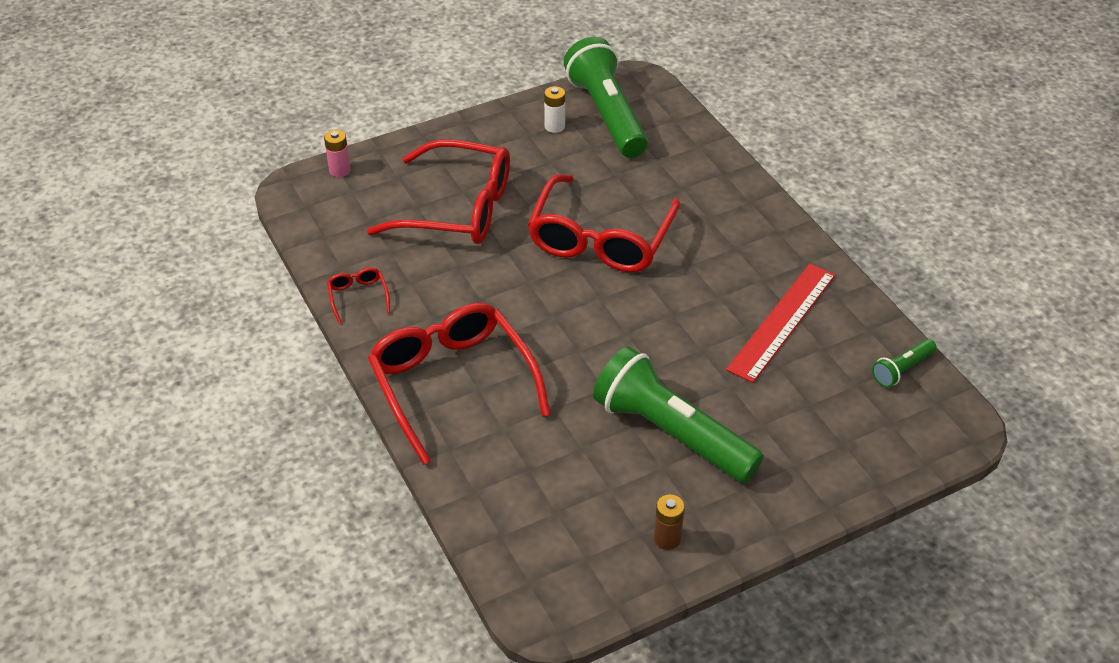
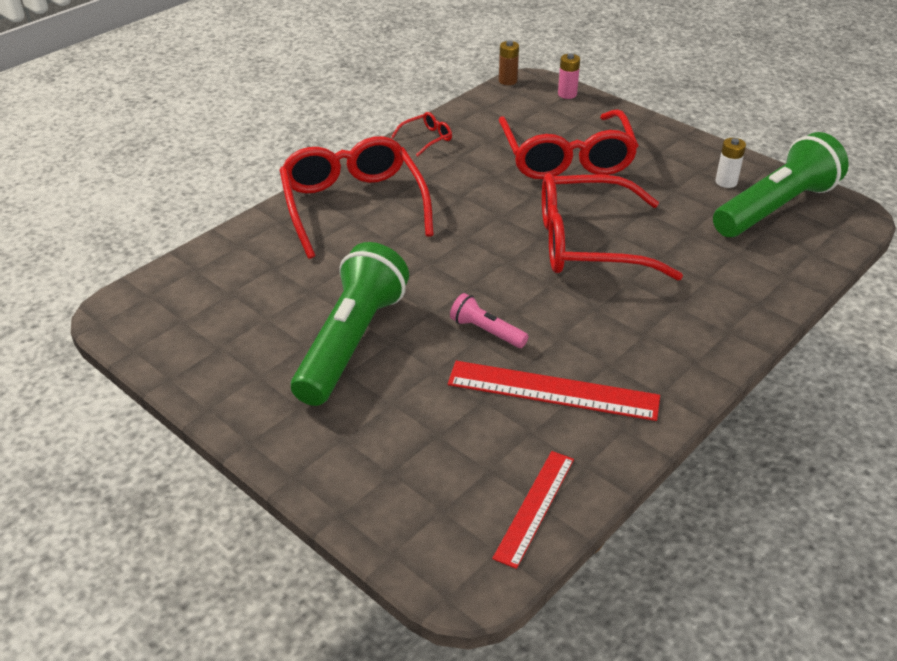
camera: 70 degrees right, 5 degrees down
red glasses [368,303,551,465] -> red glasses turned 60 degrees counterclockwise [280,136,434,259]
brown battery [654,495,685,550] -> brown battery moved to [499,41,519,85]
green flashlight [872,339,937,388] -> red ruler [492,451,574,569]
none -> pink flashlight [450,293,528,348]

